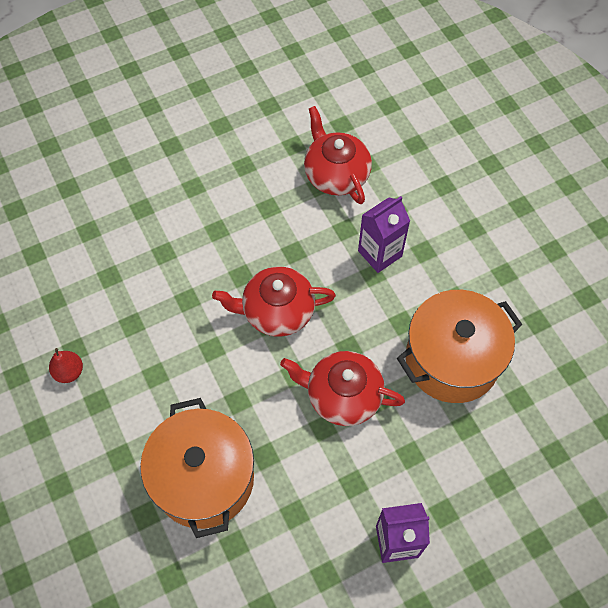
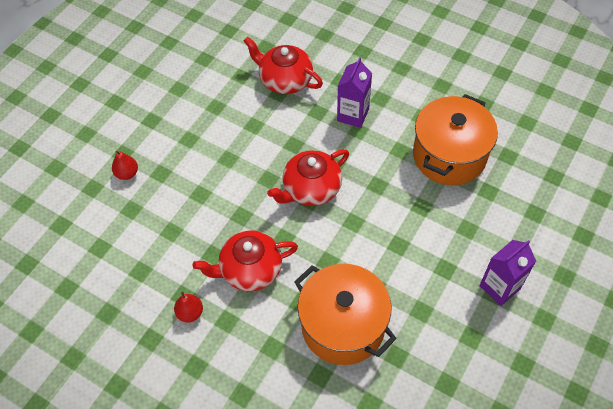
camera: 30 degrees left, 5 degrees down
red teapot [280,351,405,426] -> red teapot moved to [193,230,298,291]
none -> red pear [112,151,138,180]

